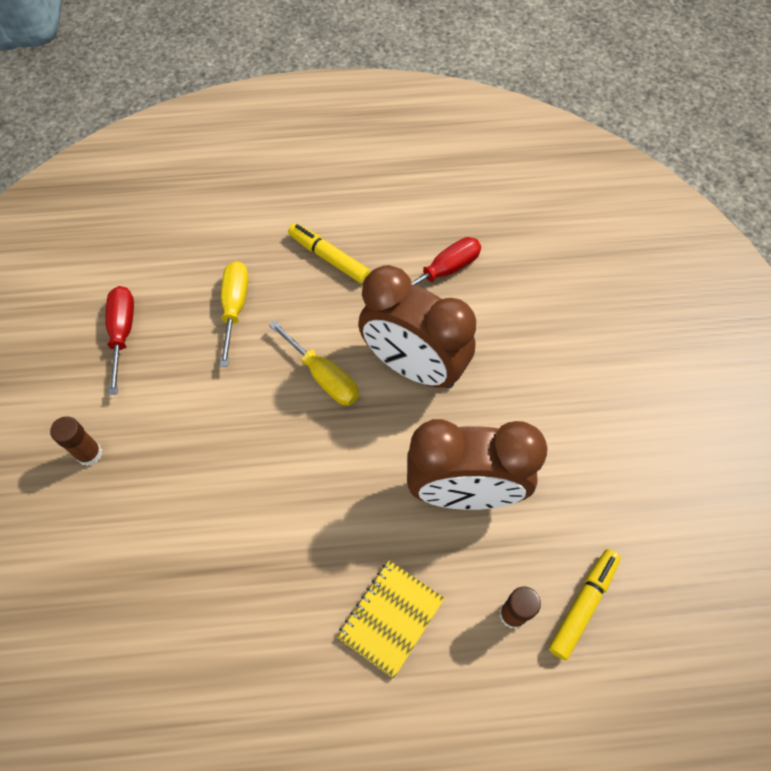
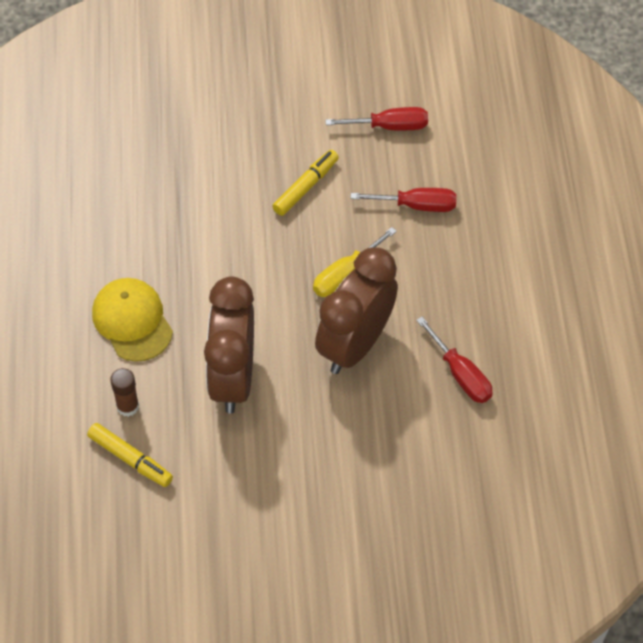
camera: 90 degrees right, 5 degrees down
brown glue stick [50,417,102,466] -> none
yellow screwdriver [220,261,248,367] -> red screwdriver [351,188,456,212]
yellow marker [288,223,370,283] -> yellow marker moved to [272,150,339,216]
yellow notebook [337,560,445,679] -> yellow cap [92,278,173,362]

